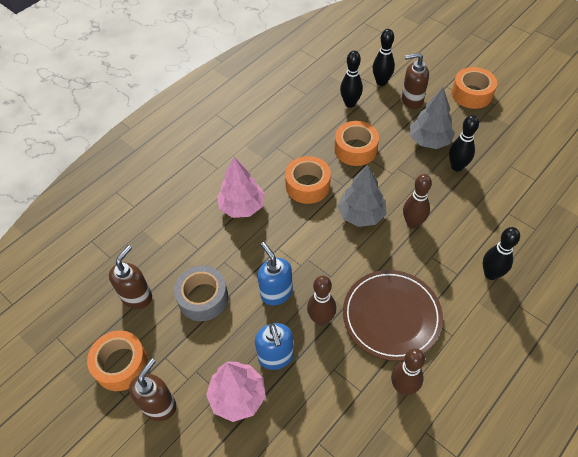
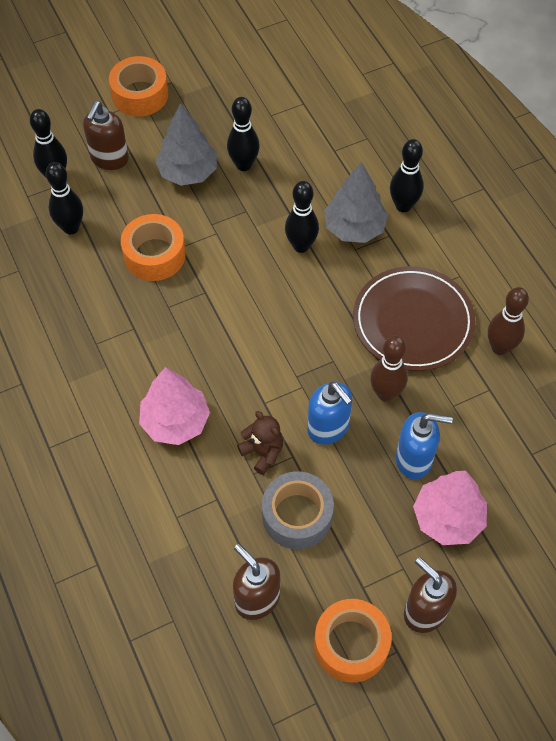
camera: 70 degrees left, 5 degrees up
blue soap dispenser [258,242,293,305] -> blue soap dispenser turned 120 degrees counterclockwise [307,382,352,445]
orange tape [285,156,331,204] -> none
grey tree [338,165,386,227] -> grey tree moved to [324,162,388,243]
brown bowling pin [403,174,432,229] -> black bowling pin [285,181,319,253]
none -> brown teddy bear [237,411,283,475]

